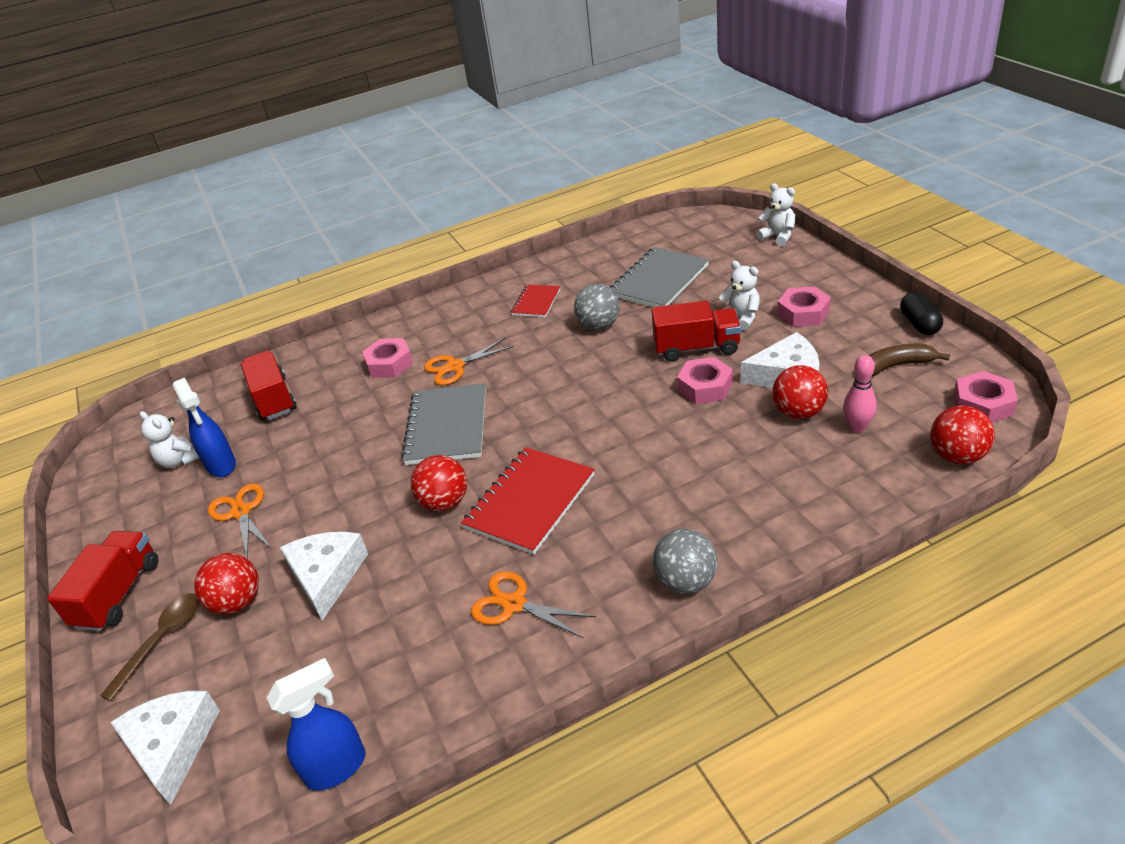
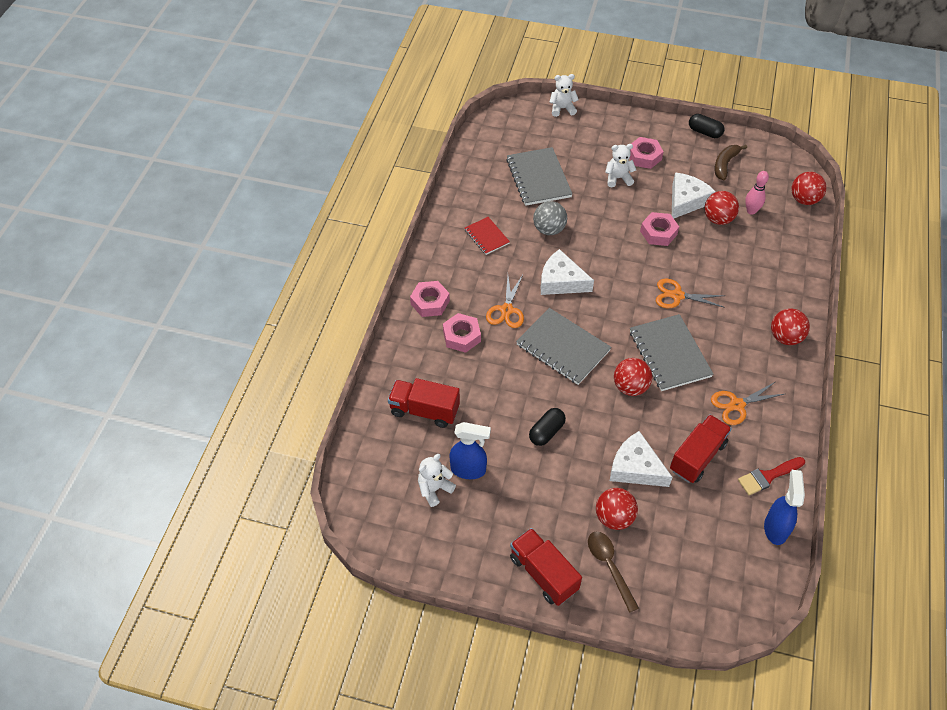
camera: 55 degrees left, 15 degrees up
white cheese [110,691,220,805] -> white cheese moved to [541,249,594,295]
white teddy bear [140,411,199,468] -> white teddy bear turned 150 degrees clockwise [418,454,456,507]
orange scissors [208,483,272,559] -> orange scissors moved to [656,279,726,308]
red notebook [461,447,595,554] -> grey notebook [630,314,713,391]
red truck [652,301,741,362] -> red truck moved to [670,414,732,483]
grey ball [653,529,718,594] -> red ball [771,309,810,345]
pink nut [954,371,1018,423] -> pink nut moved to [410,281,450,317]
none -> black capsule [529,408,566,446]
none -> red brush [738,457,805,495]

